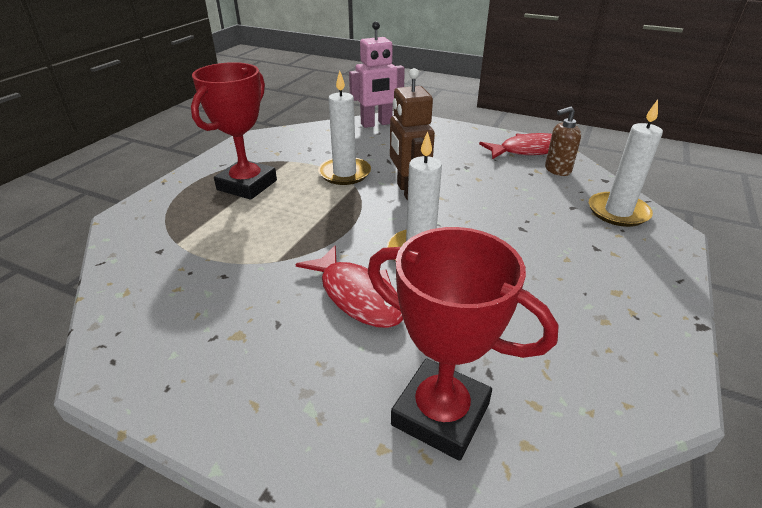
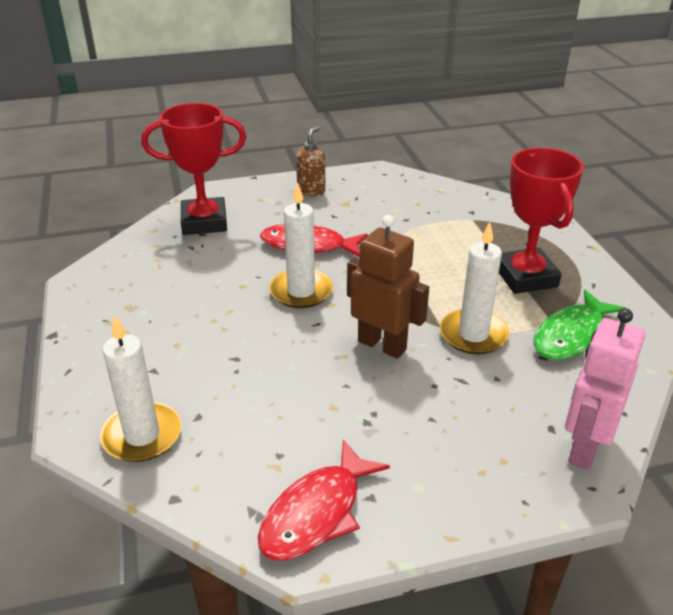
camera: 140 degrees right, 0 degrees up
brown soap dispenser [545,106,581,176] -> brown soap dispenser moved to [296,126,326,197]
none -> green fish [533,290,625,360]

